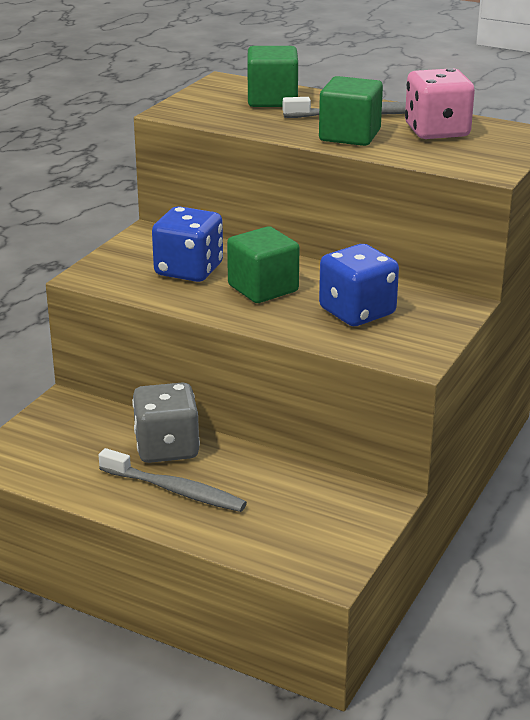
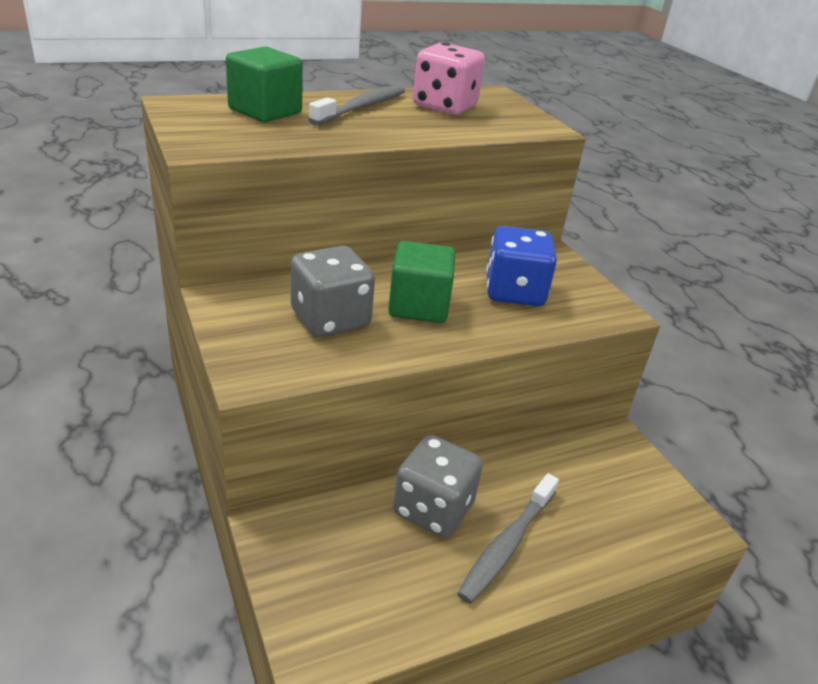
camera: 55 degrees left, 5 degrees up
grey toothbrush [98,448,247,512] -> grey toothbrush turned 150 degrees clockwise [457,473,559,604]
blue dice [152,206,223,282] -> grey dice [291,246,375,337]
green cube [319,76,383,146] -> none

